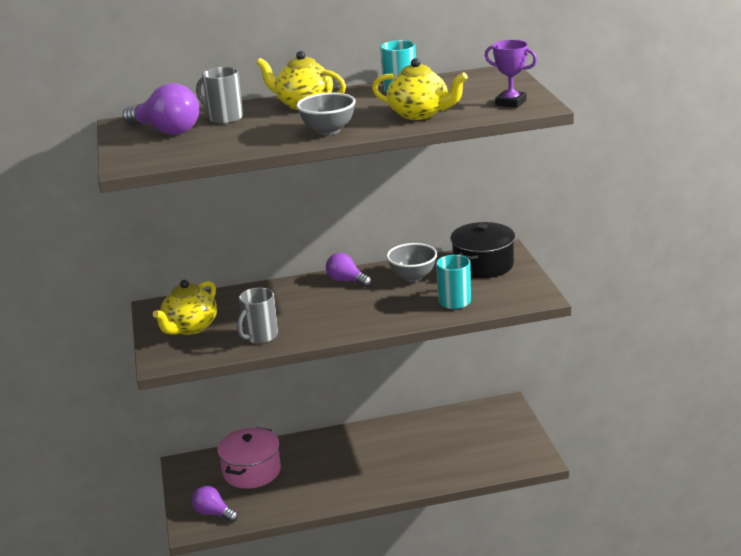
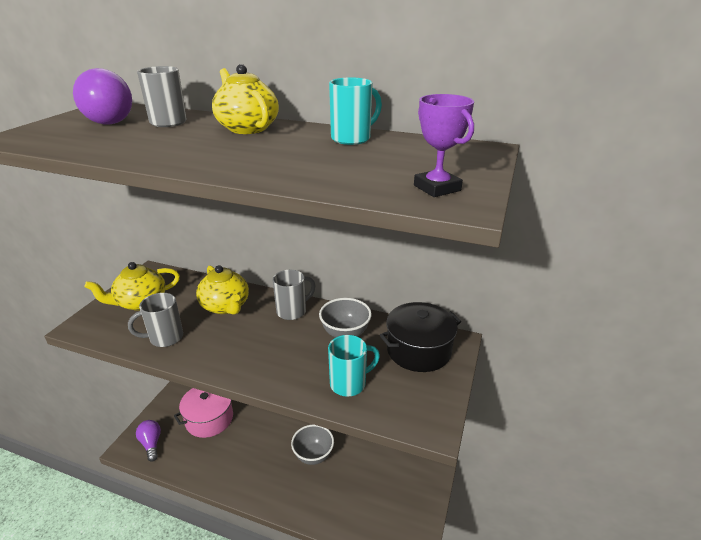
camera: 30 degrees right, 5 degrees up
grey bowl [296,93,356,136] -> grey bowl moved to [291,424,334,465]
purple light bulb [326,253,372,287] -> grey mug [273,270,316,320]
yellow teapot [372,58,468,120] -> yellow teapot moved to [196,265,249,315]

